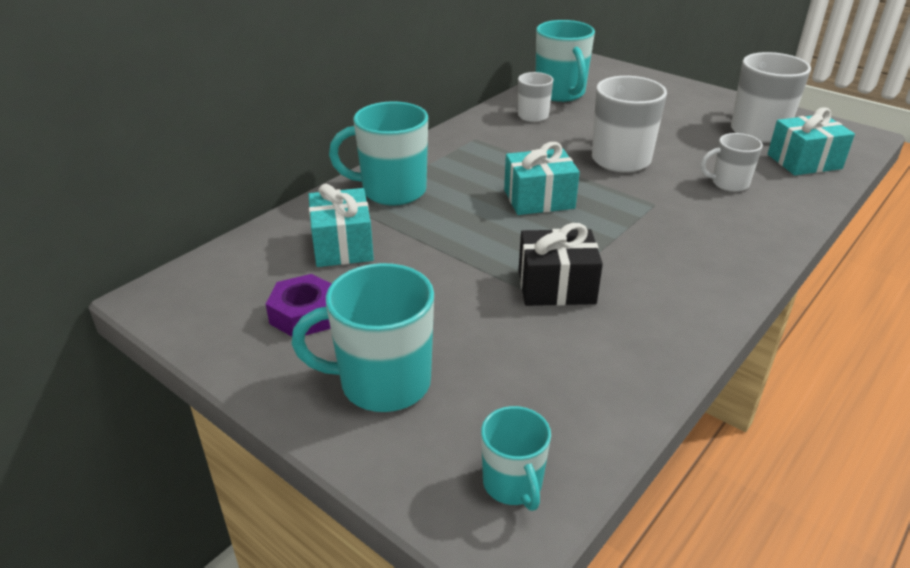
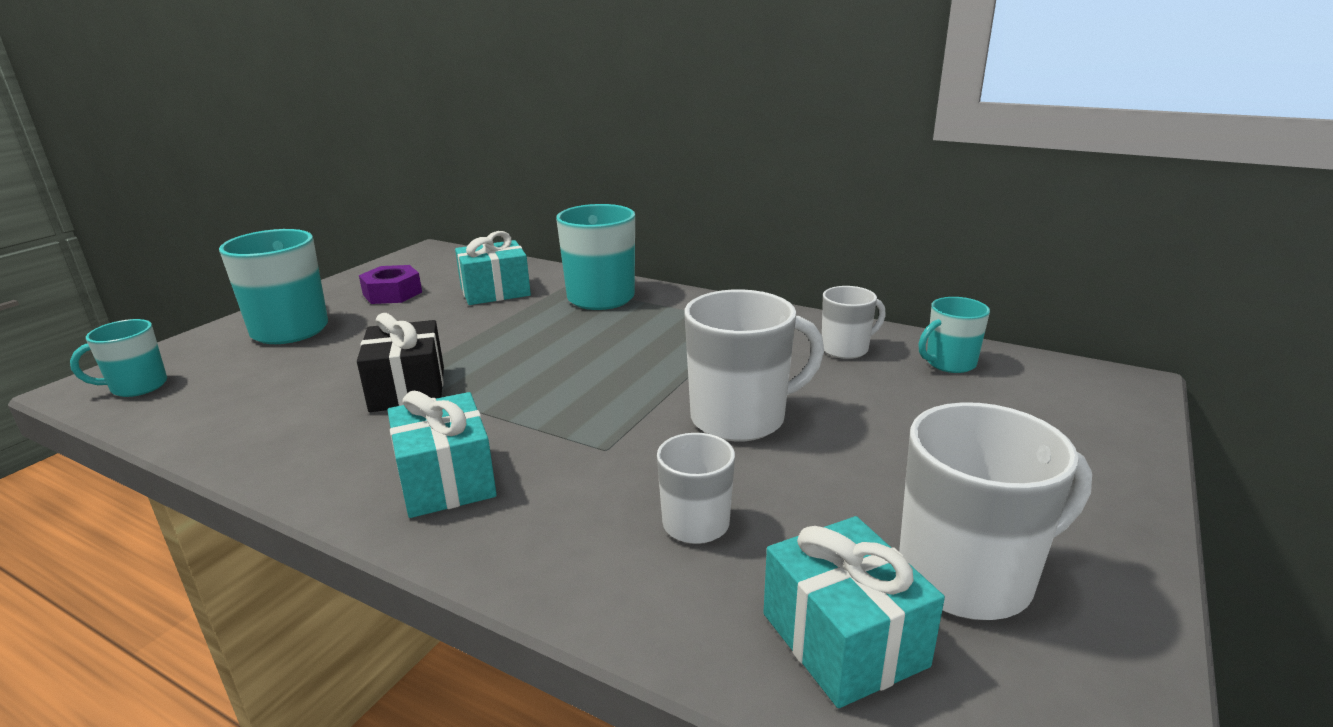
camera: 80 degrees right, 10 degrees down
turquoise gift [504,142,580,215] -> turquoise gift moved to [387,391,497,518]
turquoise mug [536,20,595,102] -> turquoise mug [918,297,990,373], size x0.58

